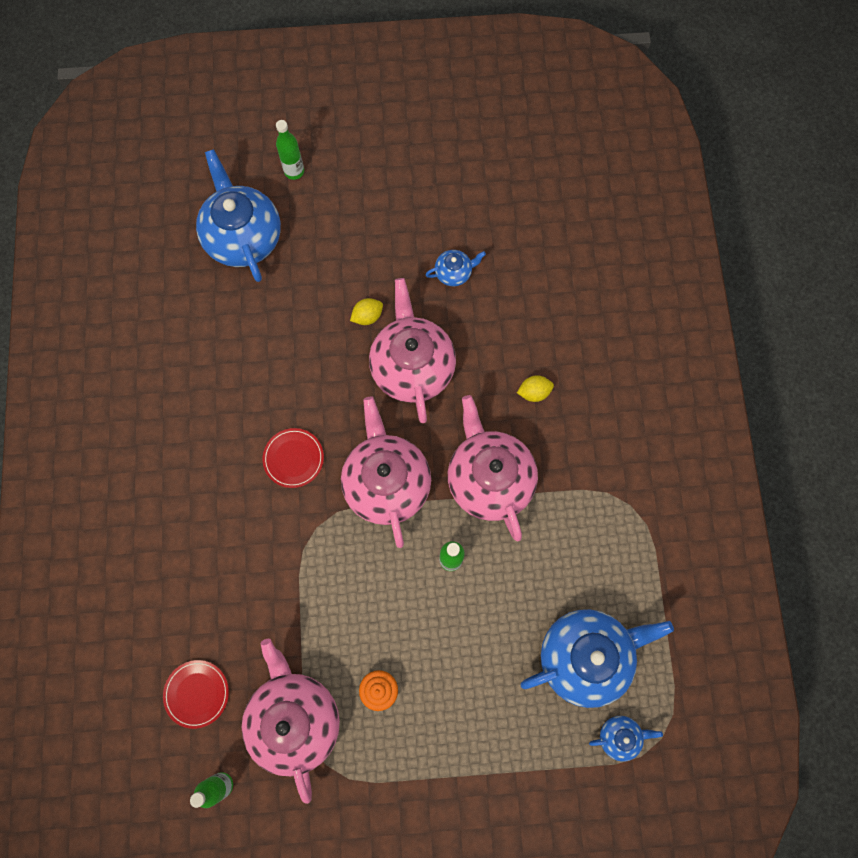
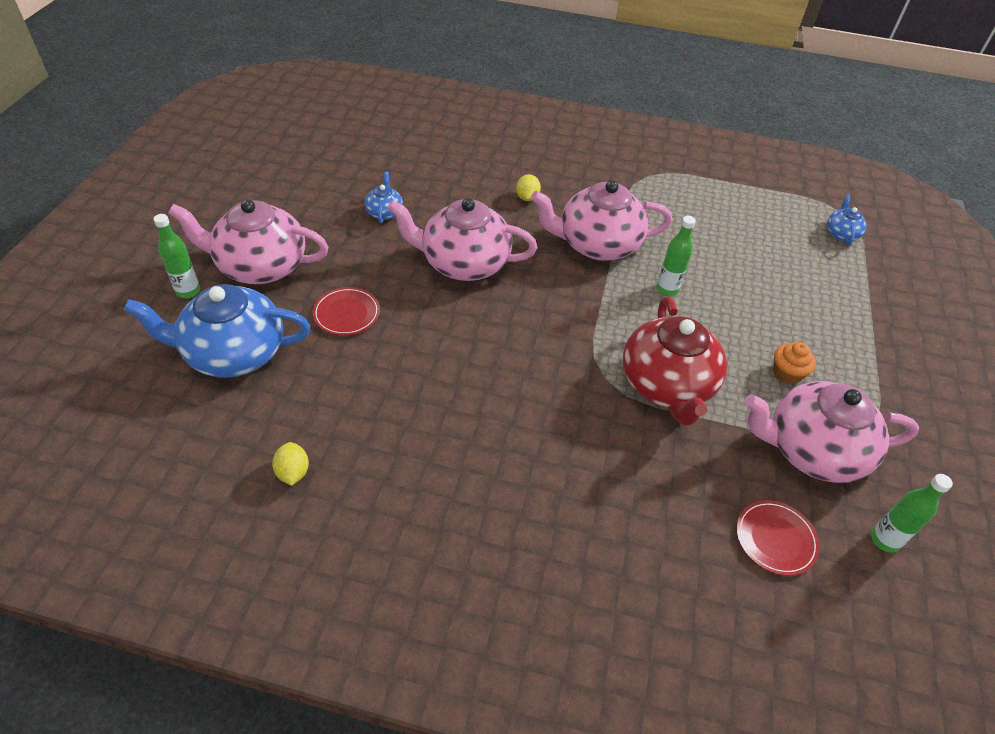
camera: 75 degrees left, 25 degrees down
red plate [263,428,324,488] -> red plate moved to [313,287,380,335]
pink teapot [341,397,431,548] -> pink teapot moved to [168,199,328,284]
yellow lemon [350,298,383,325] -> yellow lemon moved to [272,442,309,486]
blue teapot [521,609,674,708] -> none
none -> red teapot [623,296,727,425]

